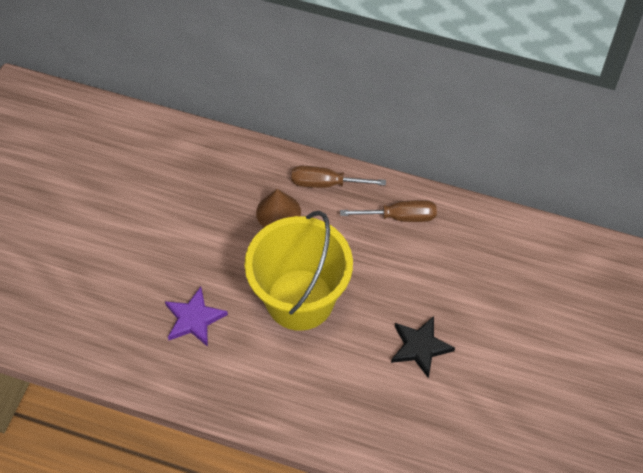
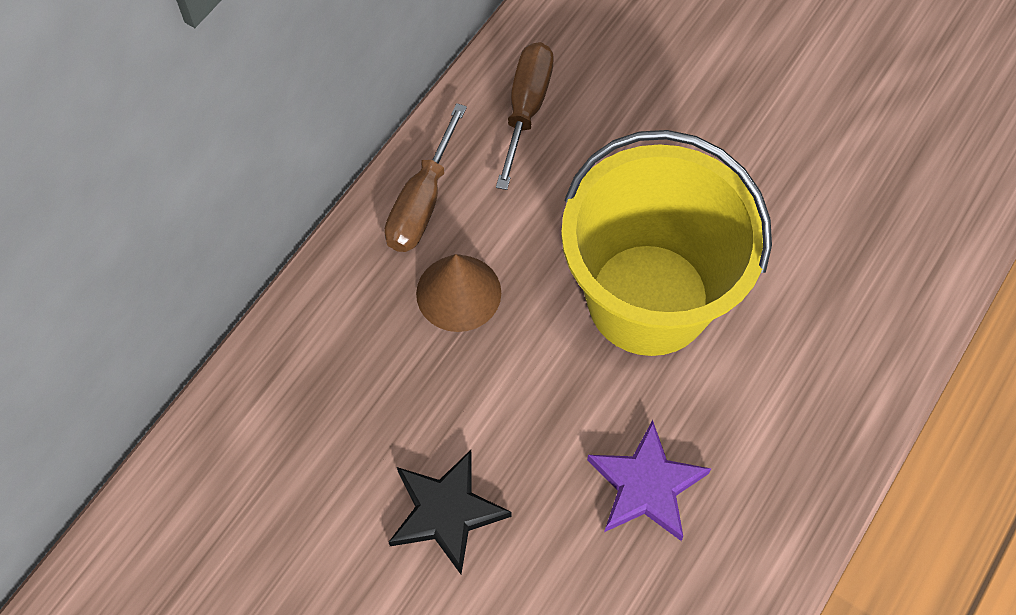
camera: 75 degrees left, 5 degrees up
black star [391,316,455,378] -> black star moved to [389,450,512,574]

